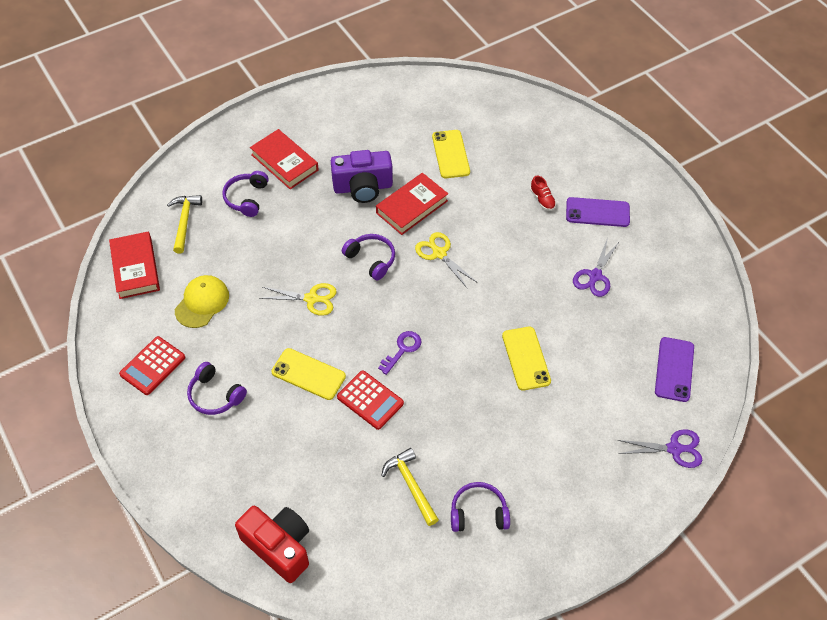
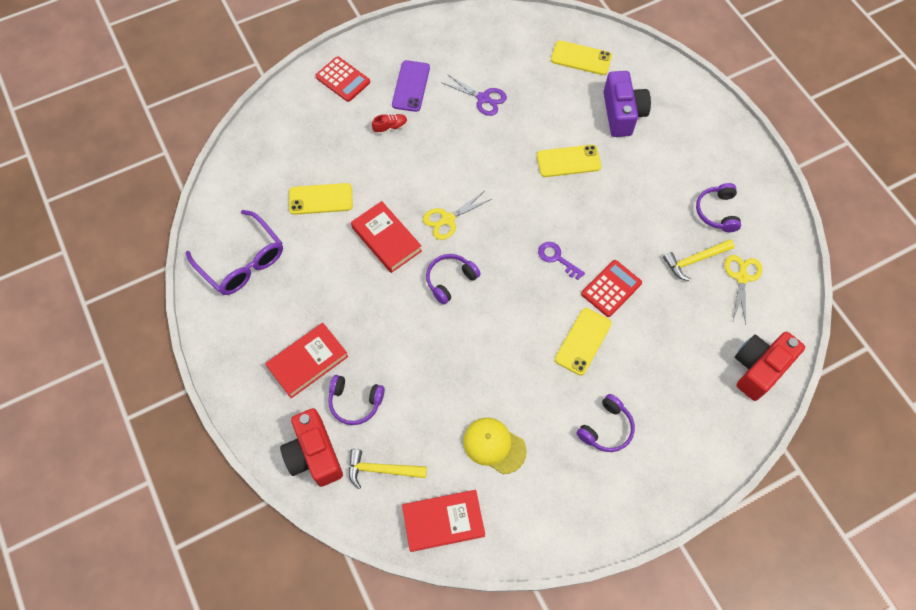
camera: 85 degrees left, 10 degrees up
red calculator [119,336,185,395] -> red calculator moved to [315,56,370,102]
yellow scissors [259,283,337,316] -> yellow scissors moved to [724,255,762,324]
purple camera [331,150,393,203] -> purple camera moved to [603,71,651,137]
purple scissors [618,429,702,468] -> none
purple phone [655,337,694,402] -> yellow phone [551,40,612,75]
none -> purple glasses [186,210,283,295]
none -> red camera [280,408,343,487]

